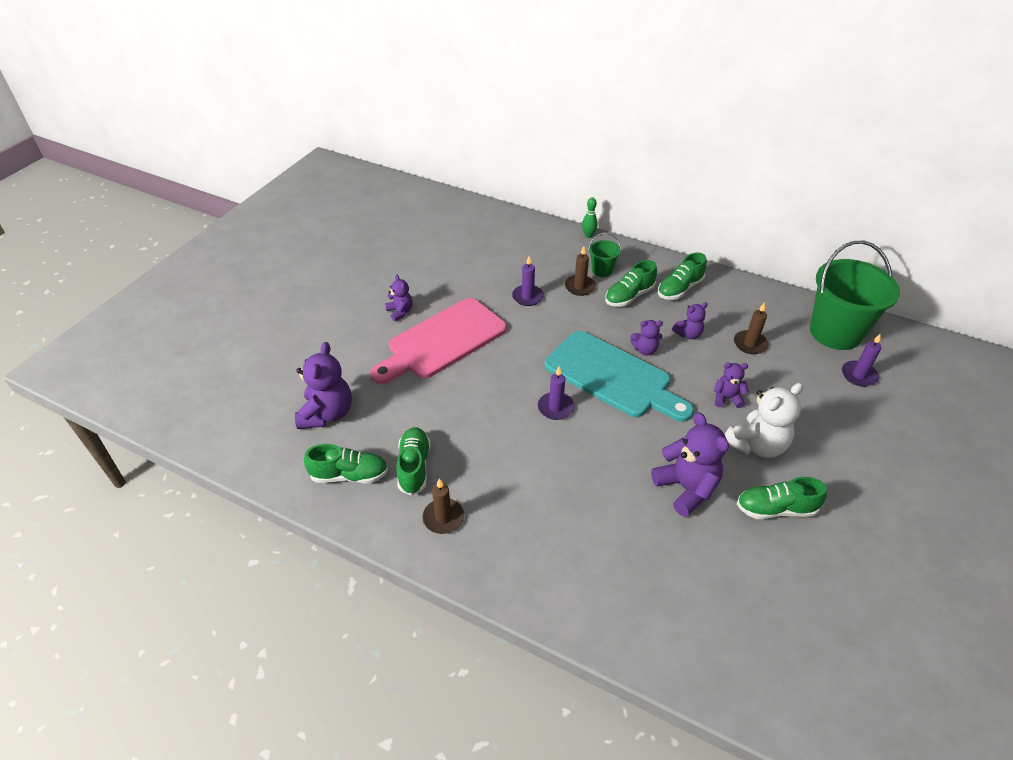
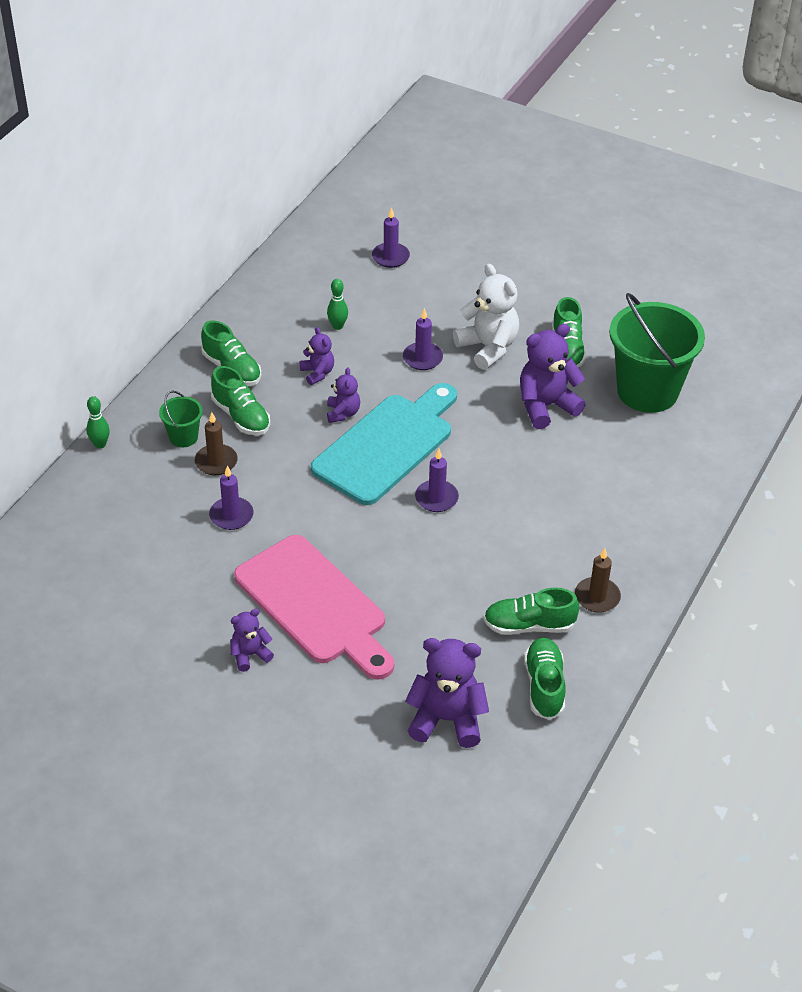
camera: 90 degrees left, 0 degrees up
purple teddy bear [714,363,749,408] -> purple candle [403,308,443,370]
brown candle [734,302,768,354] -> green bowling pin [327,279,348,330]
green bucket [810,241,900,350] -> green bucket moved to [609,293,705,413]

